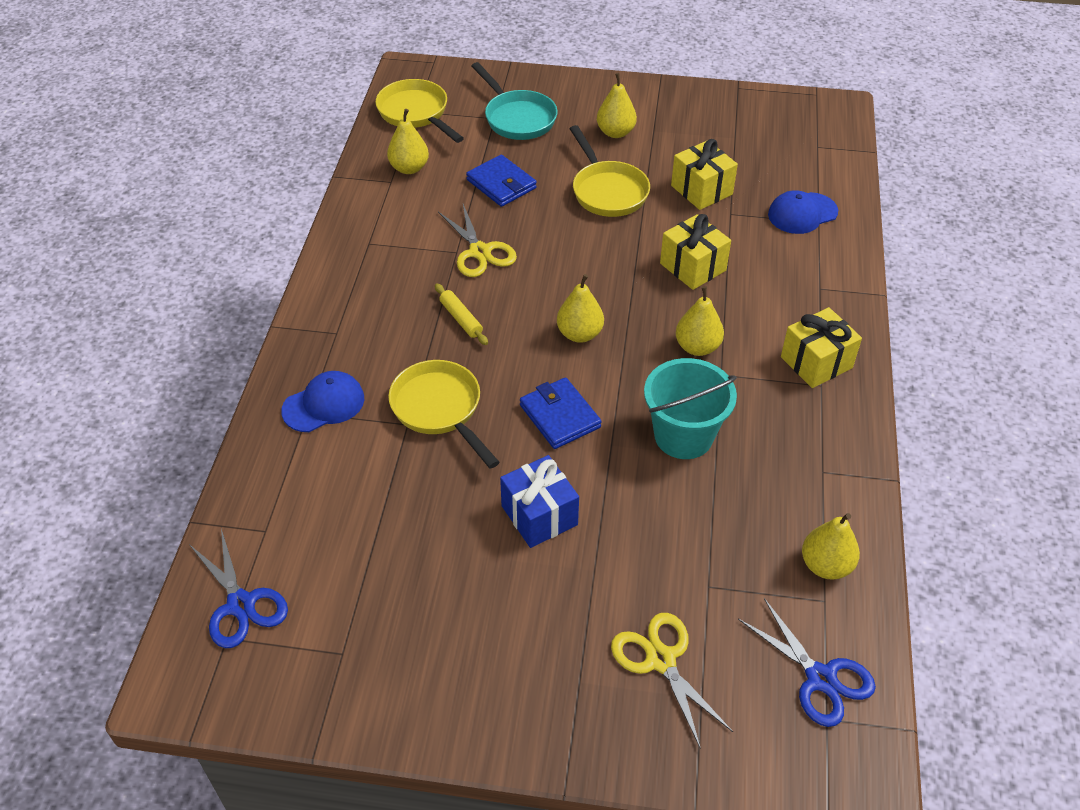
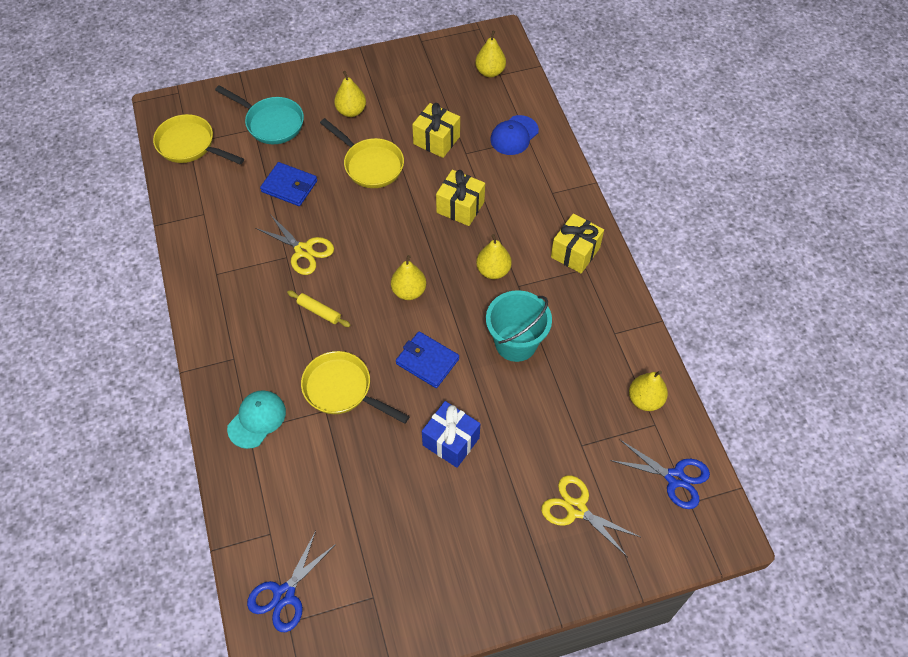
camera: 25 degrees left, 10 degrees up
blue scissors [189,529,288,648] -> blue scissors turned 90 degrees clockwise [247,531,337,632]
blue cap [281,371,364,432] -> turquoise cap [227,390,286,449]
yellow pear [387,109,429,174] -> yellow pear moved to [475,31,506,77]

